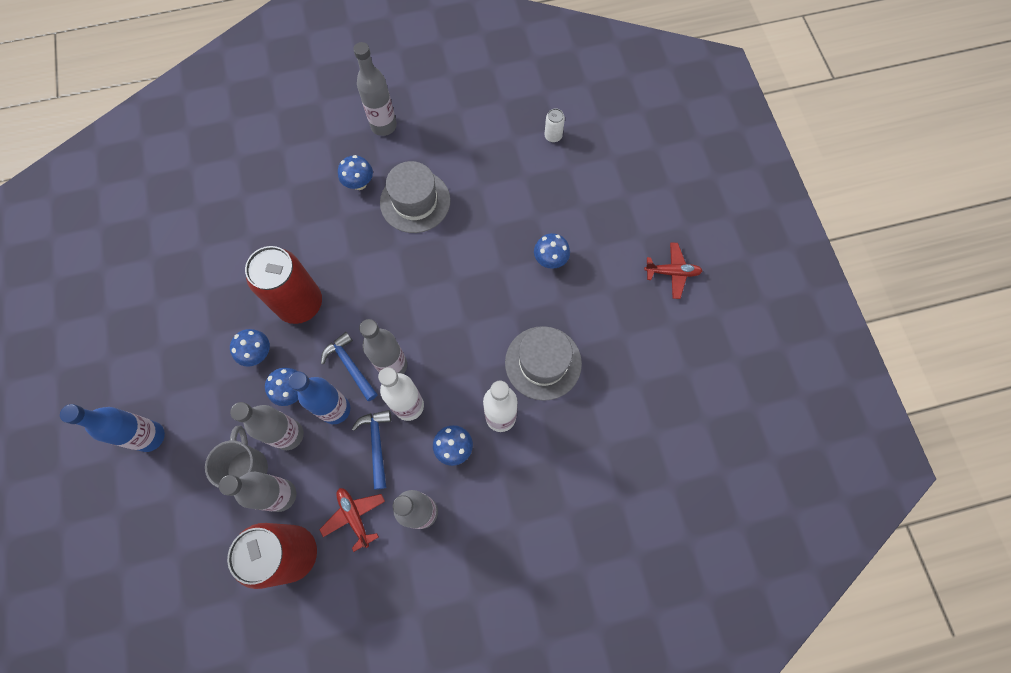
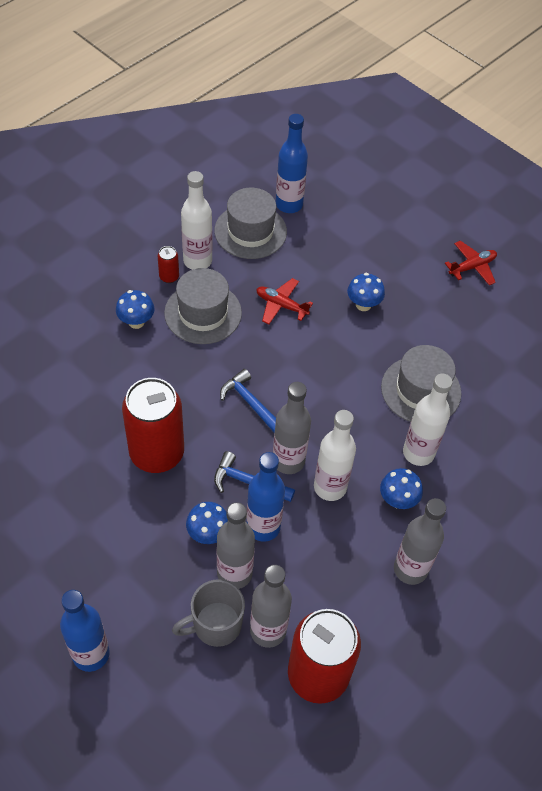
camera: 35 degrees left, 15 degrees down
grey mug [205,425,268,488] -> grey mug turned 75 degrees counterclockwise [172,580,245,647]
blue mushroom [230,329,270,367] -> none
red plane [319,488,385,552] -> red plane moved to [256,278,313,324]
blue hammer [352,410,391,490] -> blue hammer moved to [220,369,276,432]
grey bottle [353,42,397,136] -> none
white can [544,108,565,143] -> blue bottle [276,114,308,213]
none -> red can [158,246,179,283]
none -> white bottle [181,171,212,270]
none -> grey hat [214,188,287,259]

